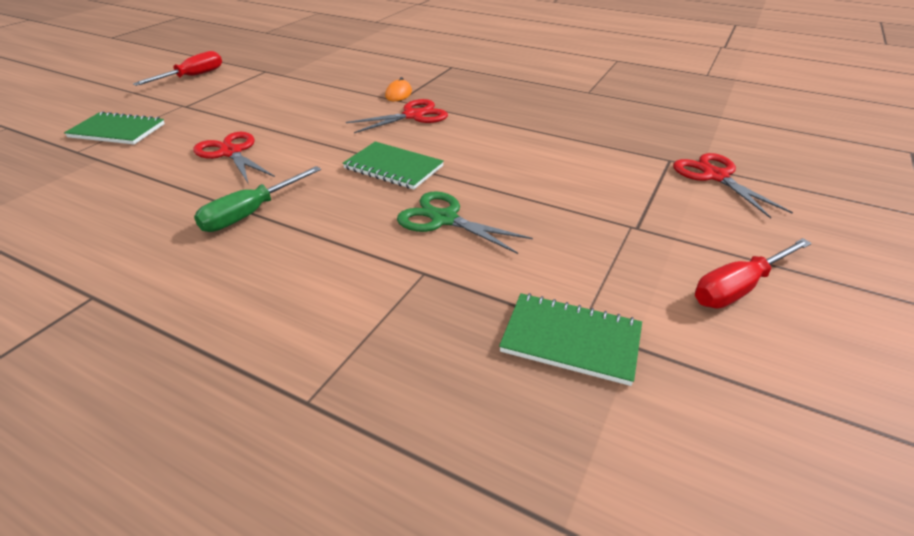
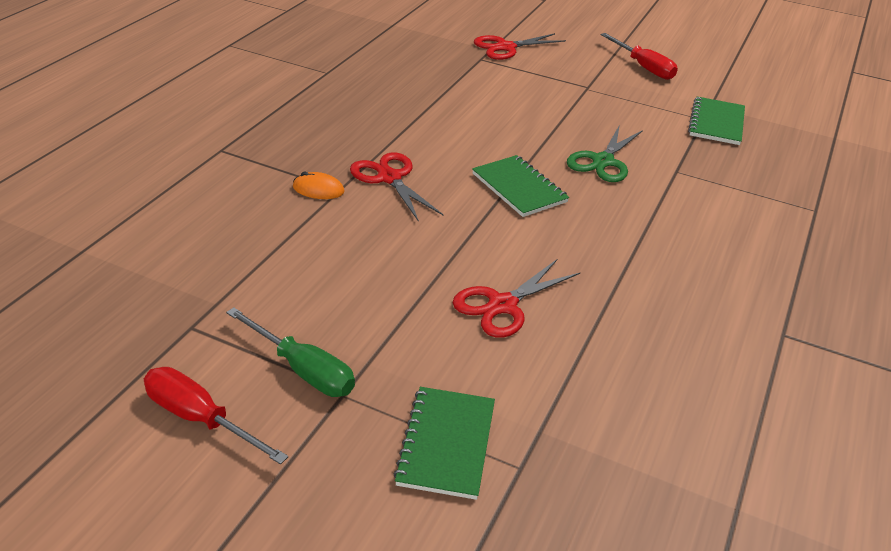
camera: 95 degrees left, 0 degrees up
green screwdriver [194,166,321,232] -> green screwdriver moved to [226,307,355,397]
green notebook [343,142,444,190] -> green notebook turned 60 degrees counterclockwise [472,155,569,217]

